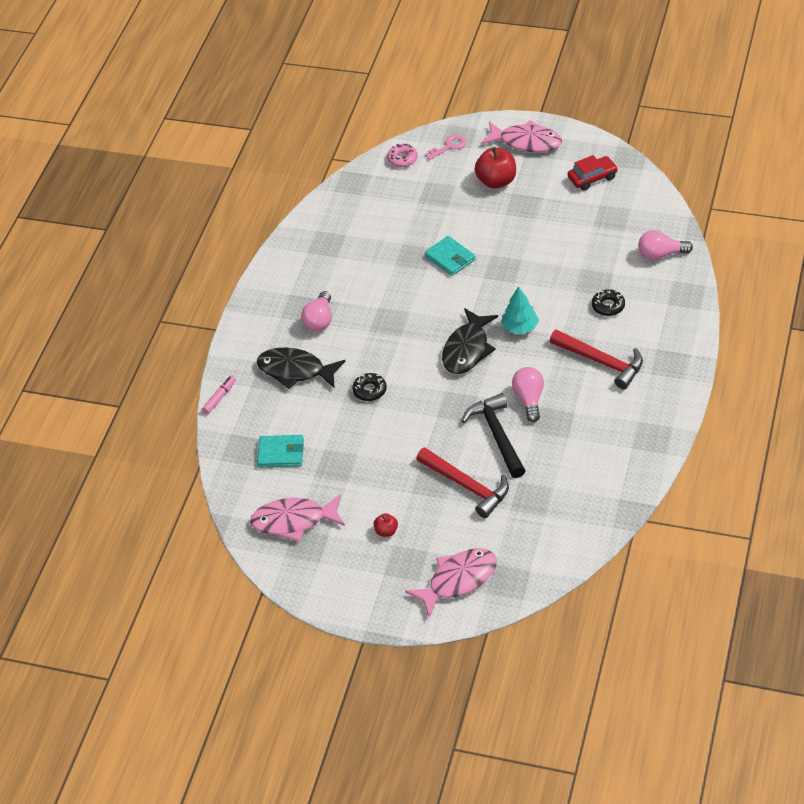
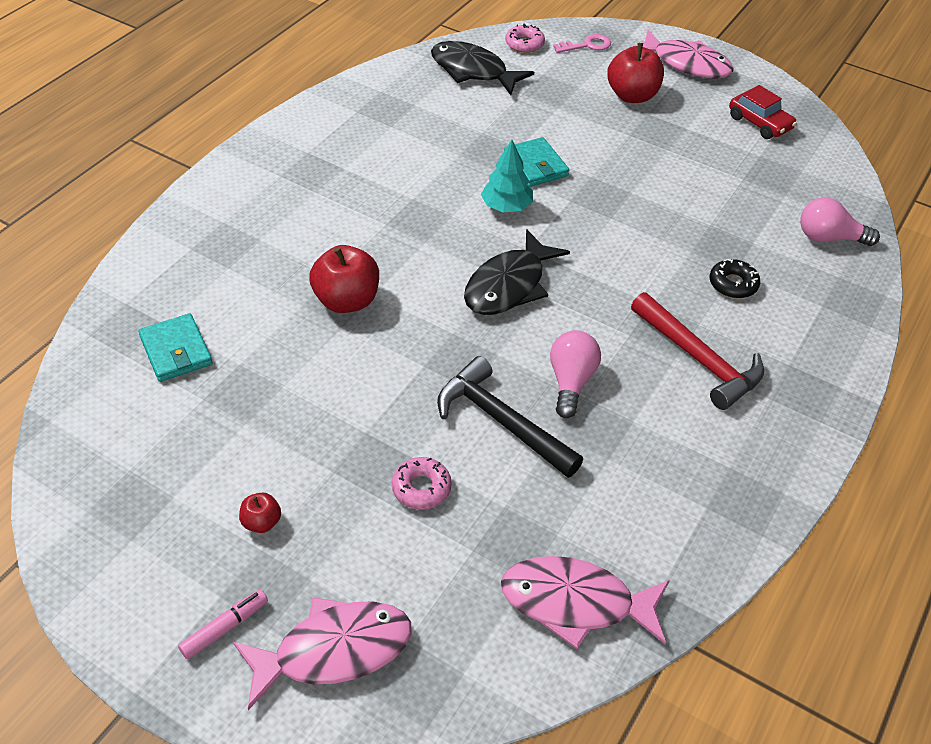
camera: 10 degrees right, 0 degrees up
pink marker [202,376,236,414] -> pink marker moved to [178,590,268,660]
pink fish [250,494,345,542] -> pink fish moved to [501,556,670,649]
black fish [257,347,345,389] -> black fish moved to [431,41,534,95]
turquoise wallet [257,435,304,467] -> turquoise wallet turned 45 degrees clockwise [138,313,213,382]
pink light bulb [301,291,332,331] -> none
black donut [352,373,387,401] -> red apple [309,245,379,313]
red hammer [416,448,509,518] -> pink donut [392,457,452,510]
black hammer [462,393,526,478] -> black hammer turned 45 degrees counterclockwise [437,356,583,478]
turquoise tree [502,286,539,334] -> turquoise tree moved to [481,140,533,212]
red car [567,155,618,191] -> red car turned 60 degrees clockwise [729,85,797,139]

